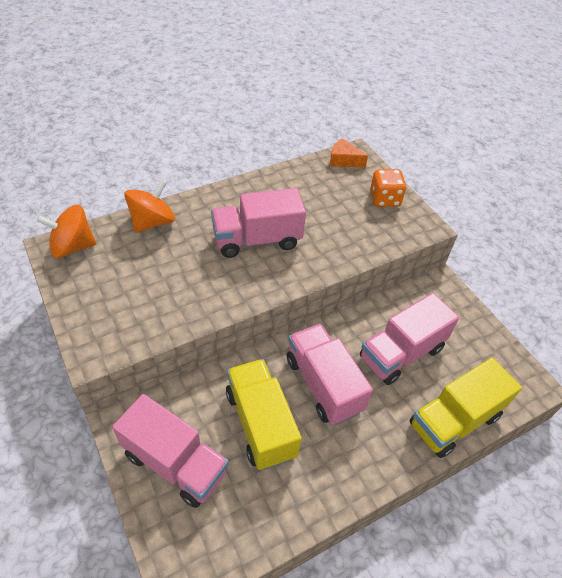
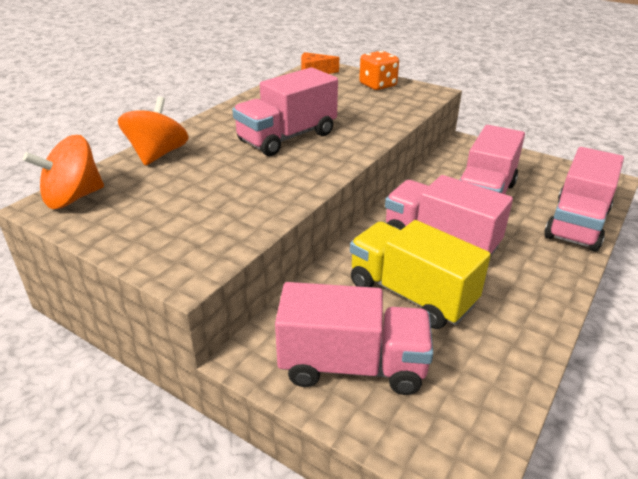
camera: 25 degrees left, 15 degrees down
yellow truck [410,358,522,458] -> pink truck [544,147,624,252]

